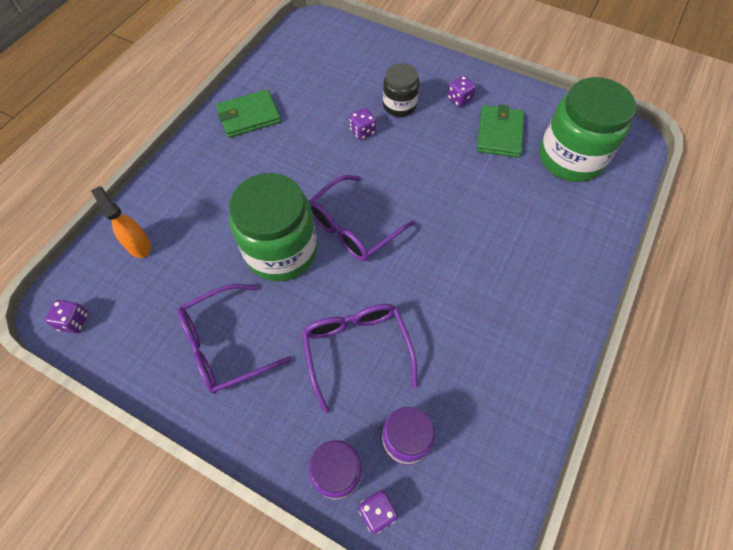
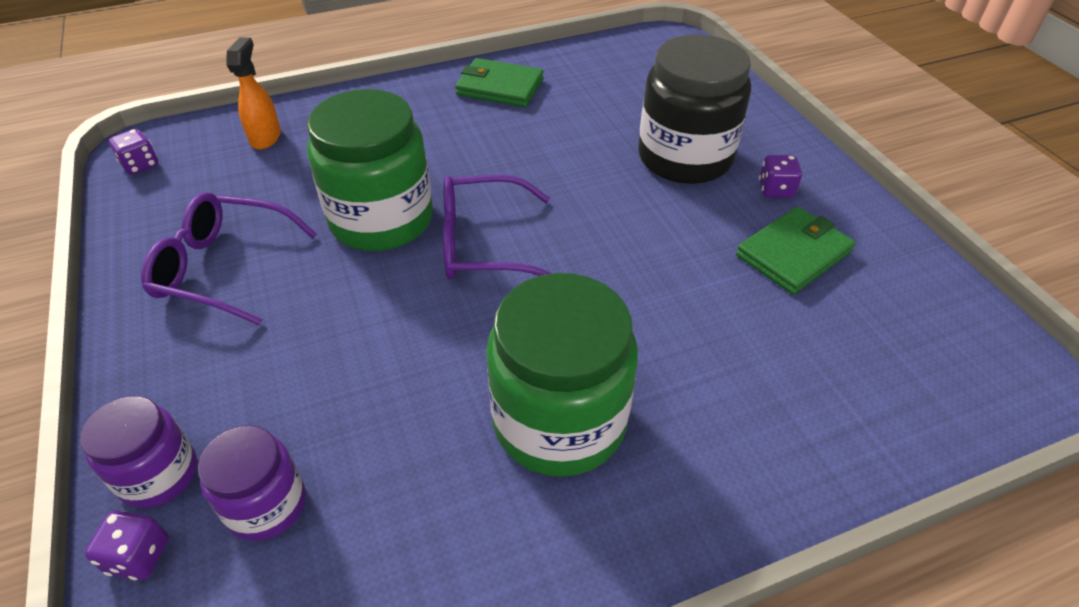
camera: 40 degrees right, 15 degrees down
purple glasses [302,304,418,414] -> none
purple dice [349,108,376,140] -> none
black jar [383,63,419,117] -> black jar [638,34,751,184], size x1.82
green jar [539,77,636,182] -> green jar moved to [486,273,638,477]

